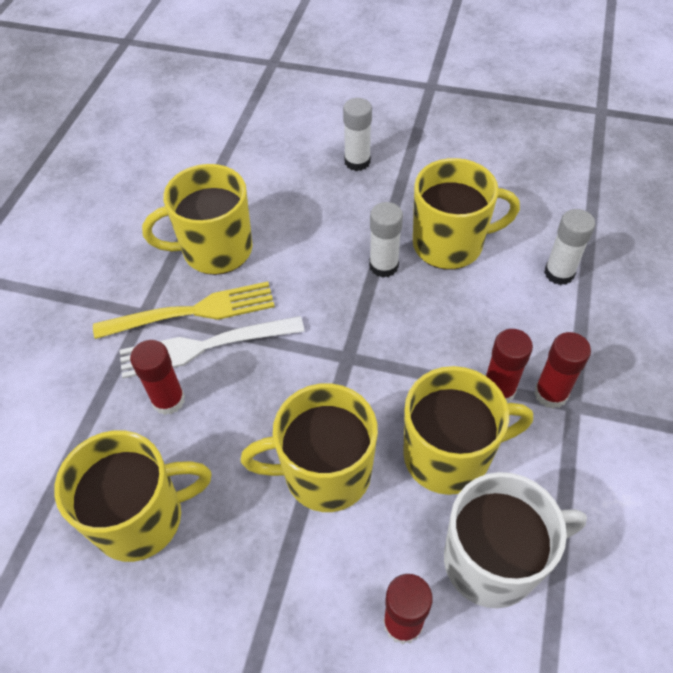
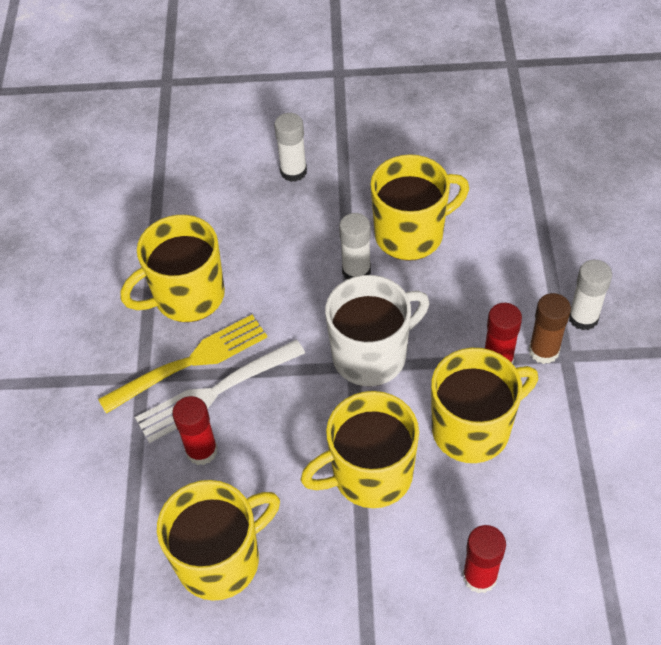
camera: 15 degrees left, 0 degrees up
white mug [444,472,587,608] -> white mug moved to [325,275,429,387]
red glue stick [534,332,591,408] -> brown glue stick [528,293,571,364]
white glue stick [544,209,595,285] -> white glue stick moved to [569,260,612,330]

